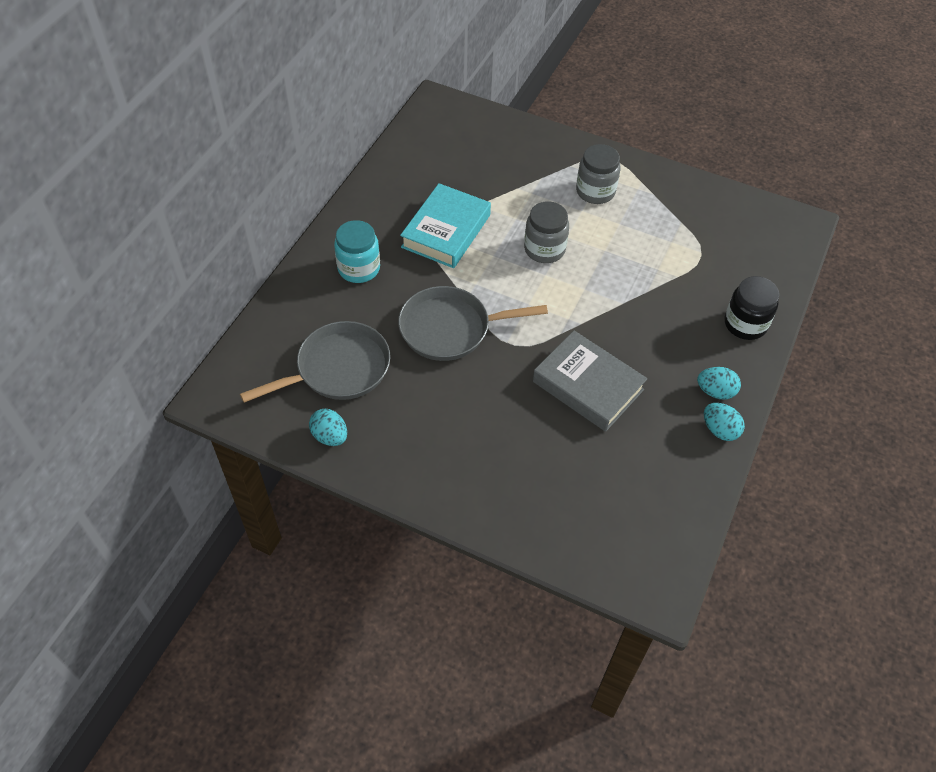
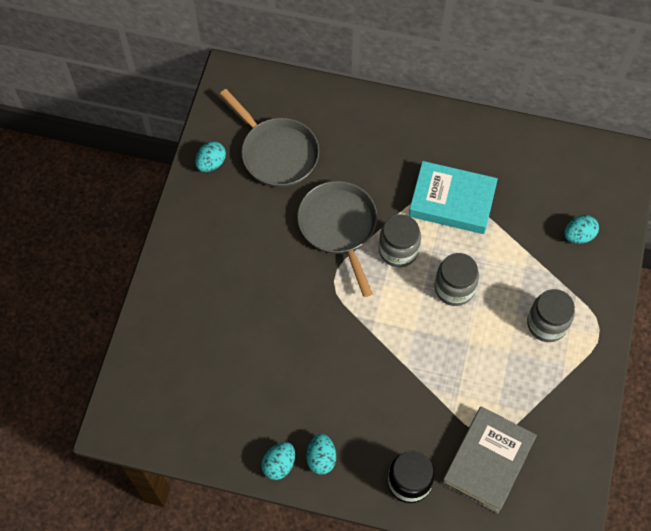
camera: 80 degrees right, 10 degrees up
turquoise jar [334,220,380,283] -> none
grey book [533,331,648,432] -> grey book moved to [442,406,537,514]
none -> grey jar [379,214,421,268]
none -> turquoise egg [564,215,599,244]

